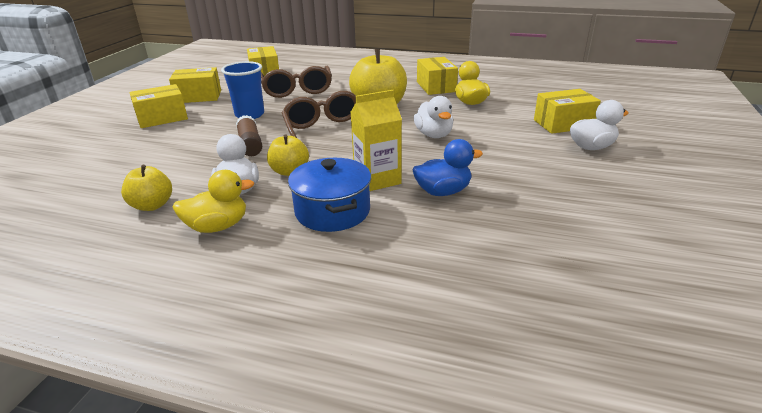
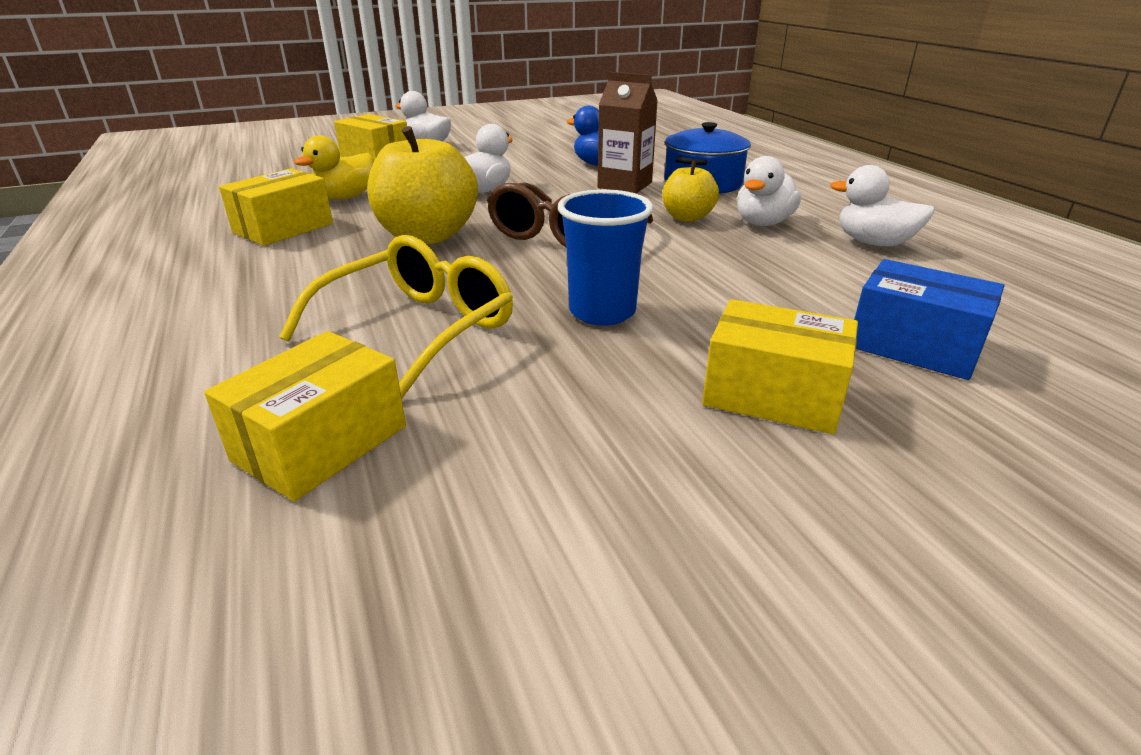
camera: 130 degrees left, 0 degrees up
yellow apple [121,165,172,211] -> white duck [830,165,935,246]
yellow box [169,67,221,103] -> none
yellow duck [172,170,254,233] -> none
brown glue stick [236,115,262,156] -> none
brown glasses [261,66,332,98] -> yellow glasses [279,235,513,398]
yellow carton [350,90,402,191] -> brown carton [597,72,658,193]
none -> blue box [854,259,1004,380]

